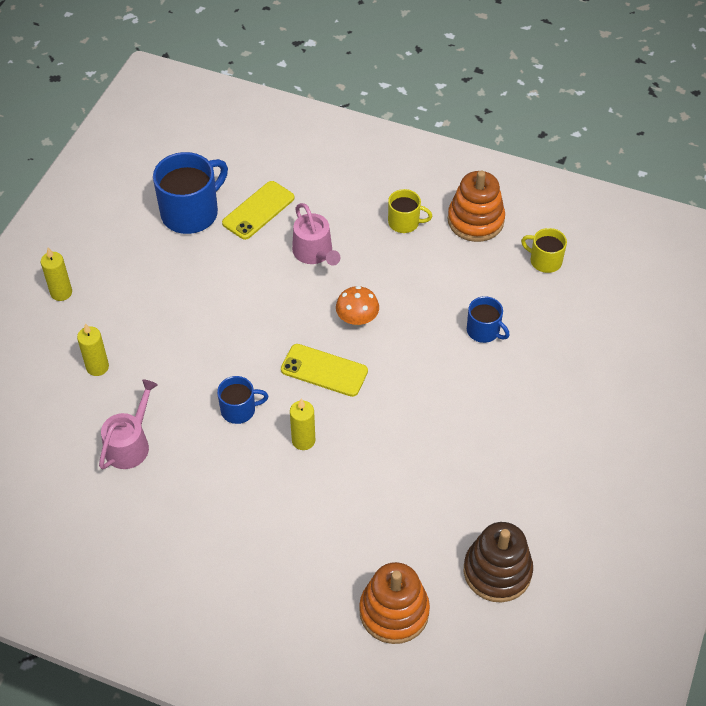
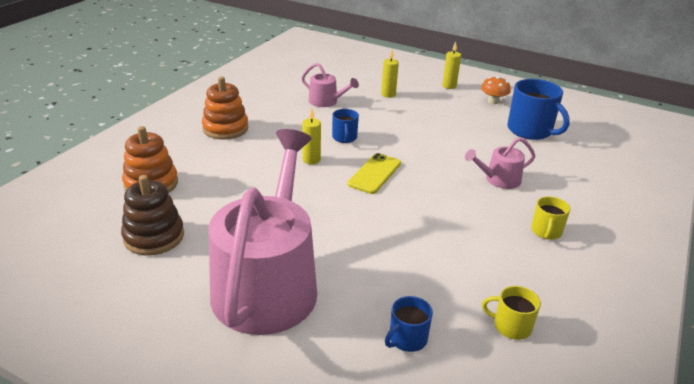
camera: 95 degrees right, 20 degrees down
yellow phone [222,181,294,240] -> none
orange mushroom [336,286,379,326] -> orange mushroom moved to [481,76,511,104]
orange stacking toy [448,171,505,242] -> orange stacking toy moved to [202,77,249,140]
blue mug [467,296,510,343] -> blue mug moved to [385,296,433,352]
yellow mug [521,228,567,273] -> yellow mug turned 105 degrees counterclockwise [482,286,541,340]
none -> pink watering can [209,129,317,335]

